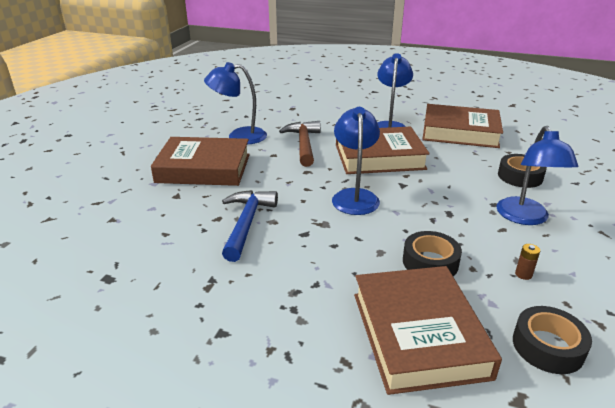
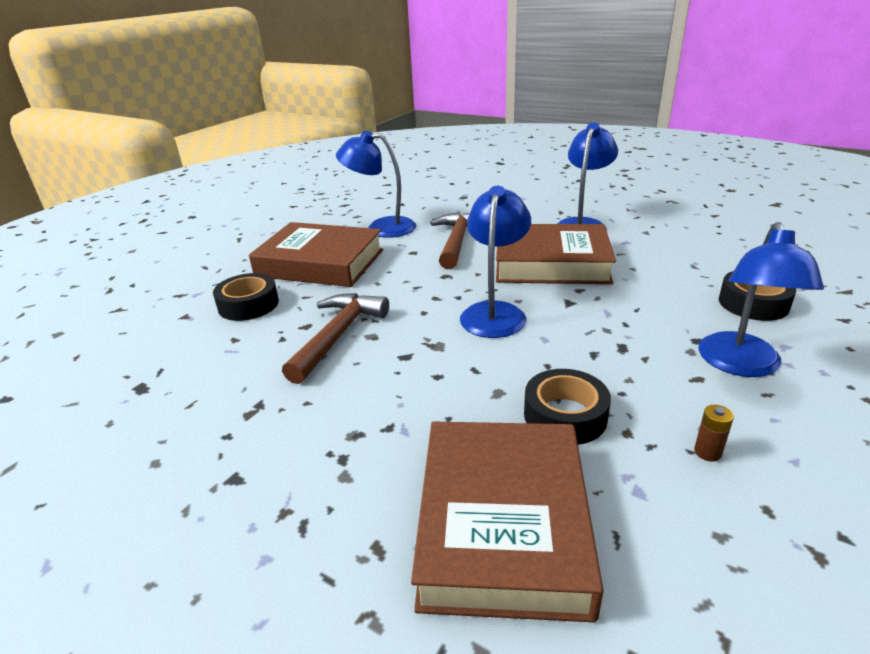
camera: 15 degrees right, 0 degrees up
blue hammer [222,190,278,262] -> brown hammer [282,293,389,384]
brown book [422,104,503,148] -> none
black tape [513,306,592,374] -> black tape moved to [213,273,279,321]

